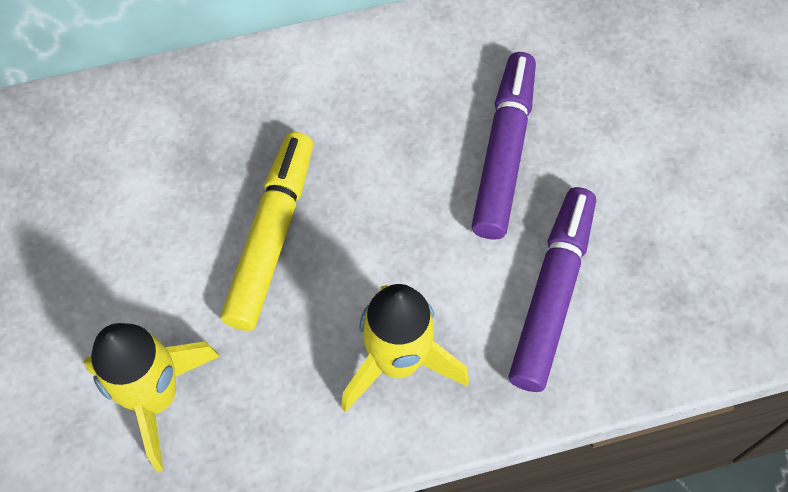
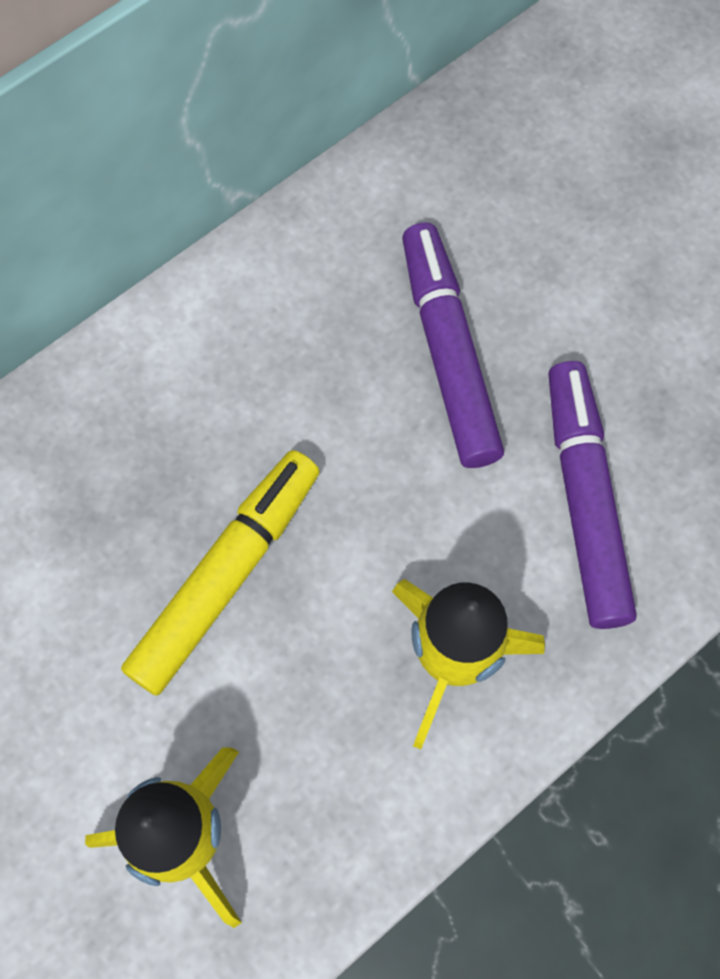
camera: 25 degrees left, 5 degrees up
yellow marker [220,132,313,331] -> yellow marker turned 45 degrees clockwise [121,450,320,696]

